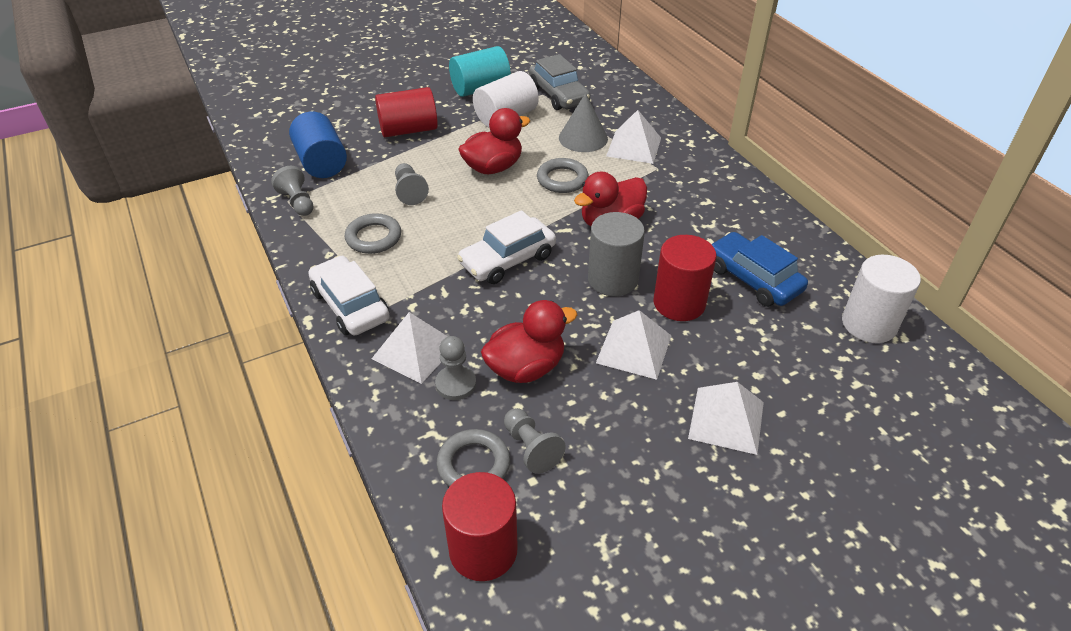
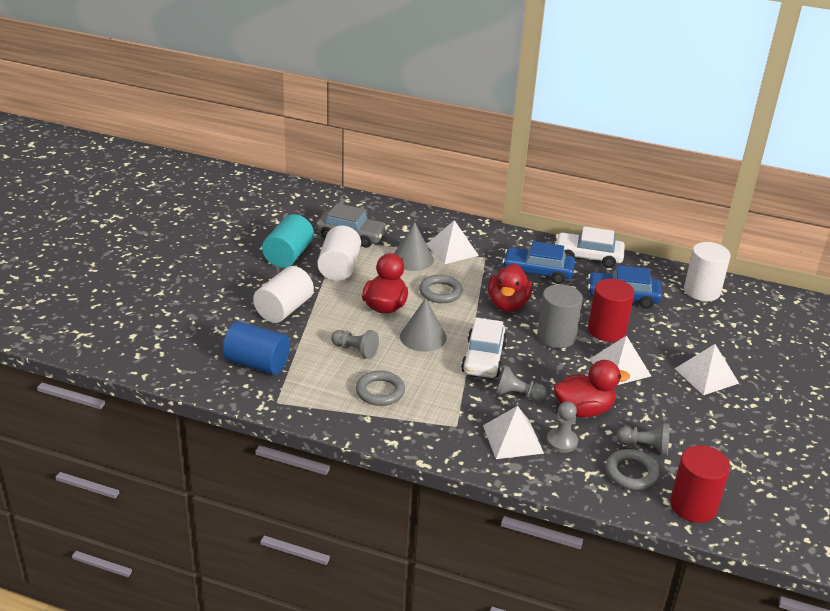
camera: 45 degrees left, 10 degrees down
grey pawn [271,166,314,216] -> grey pawn moved to [496,366,547,401]
white car [308,256,390,335] -> white car moved to [555,226,625,268]
red cylinder [375,87,438,137] -> white cylinder [253,266,314,323]
red duck [481,300,577,383] -> red duck turned 60 degrees clockwise [553,360,630,418]
none -> grey cone [400,298,446,352]
none -> blue car [502,241,575,284]

